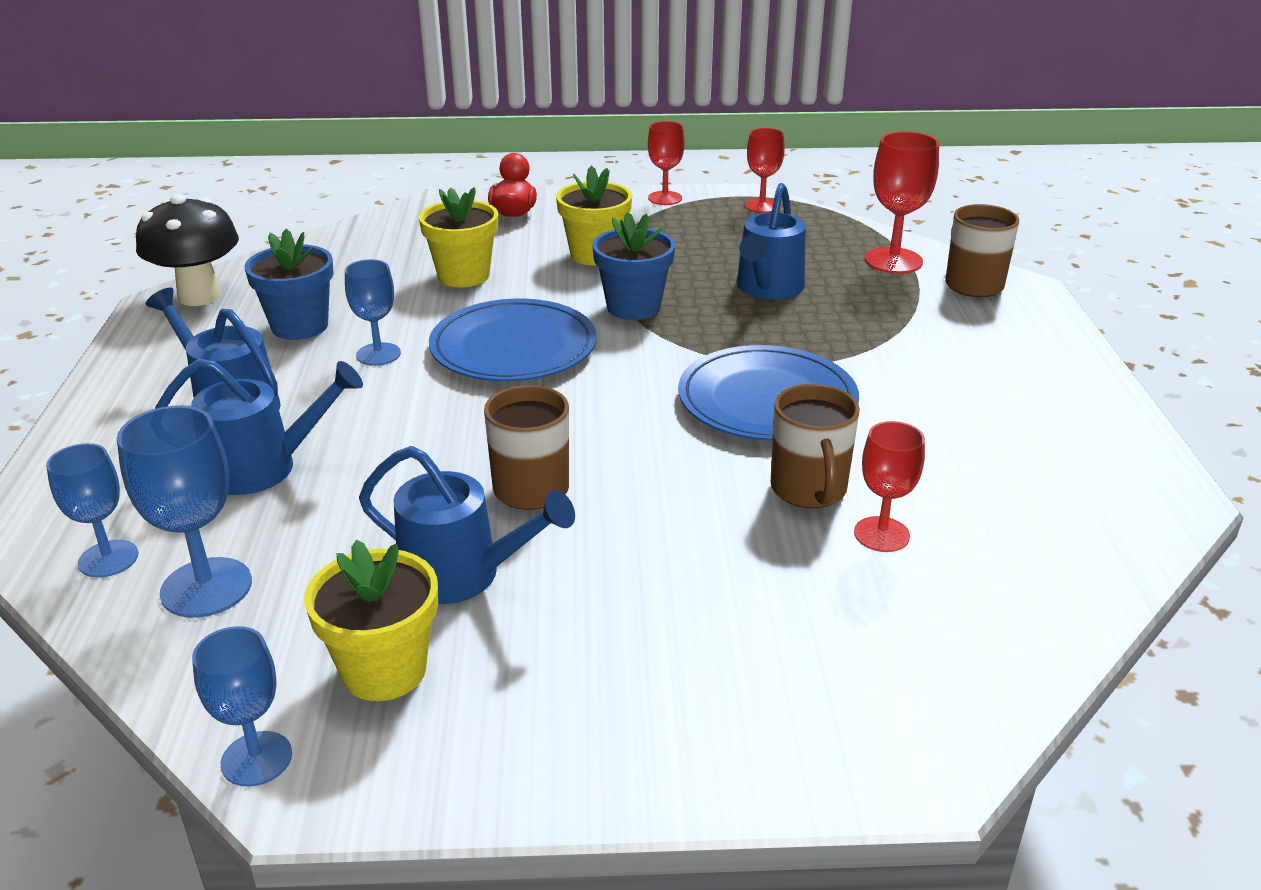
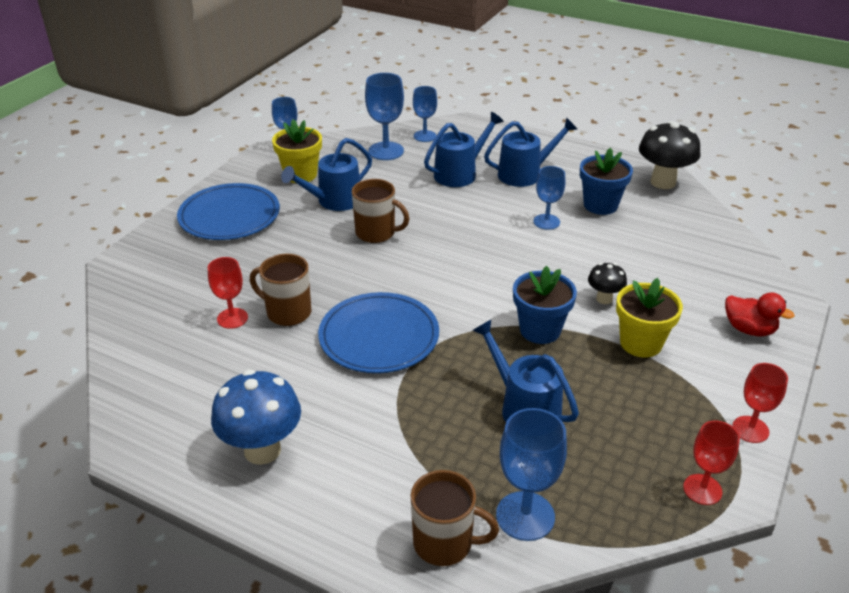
camera: 120 degrees right, 5 degrees up
blue watering can [155,359,363,495] -> blue watering can turned 150 degrees counterclockwise [424,112,504,187]
yellow flower pot [419,187,498,287] -> none
blue plate [429,299,597,381] -> blue plate moved to [177,183,280,240]
red goblet [865,132,939,274] -> blue goblet [496,408,567,541]
none -> blue mushroom [211,370,301,465]
none -> black mushroom [588,263,627,304]

